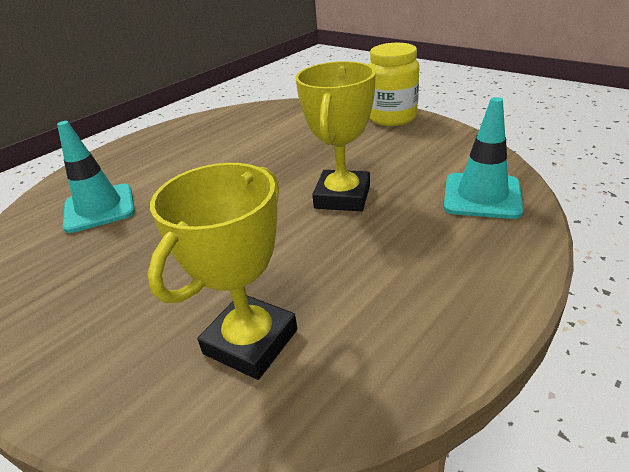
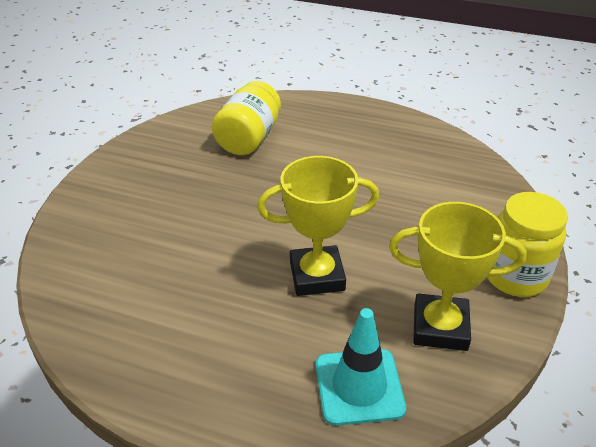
camera: 65 degrees right, 5 degrees up
turquoise traffic cone [57,121,135,233] -> yellow jar [212,81,281,155]
yellow trophy [148,163,297,380] -> yellow trophy moved to [389,202,527,351]

